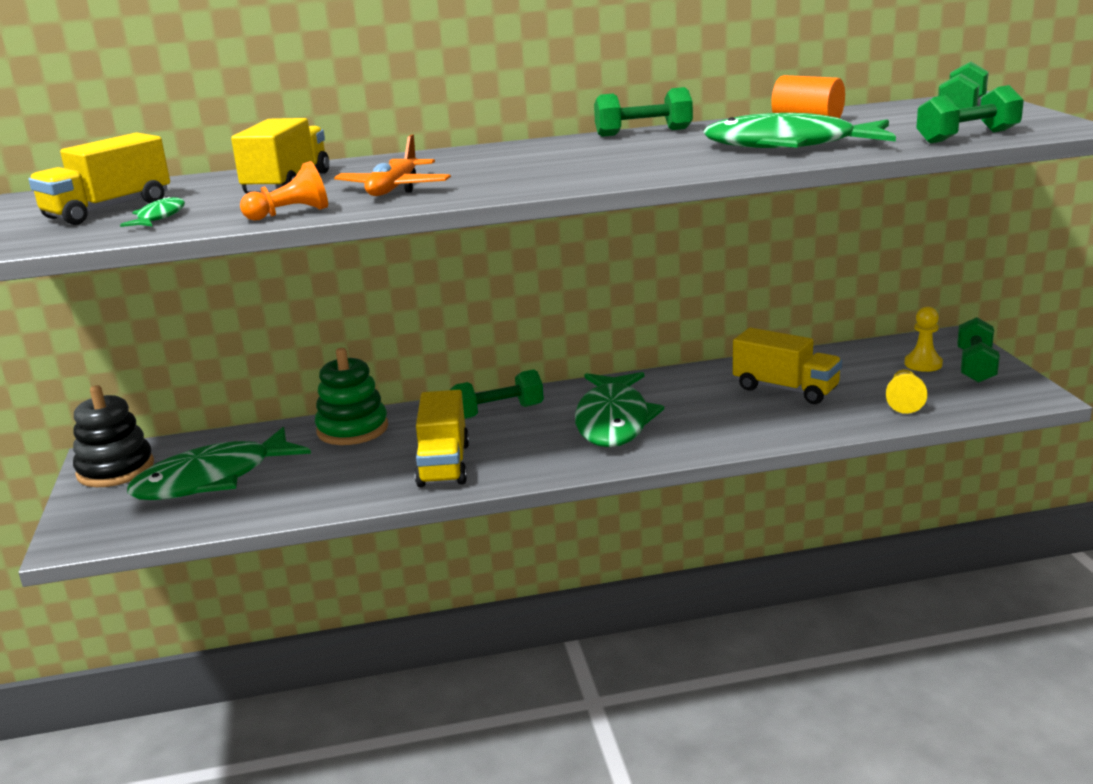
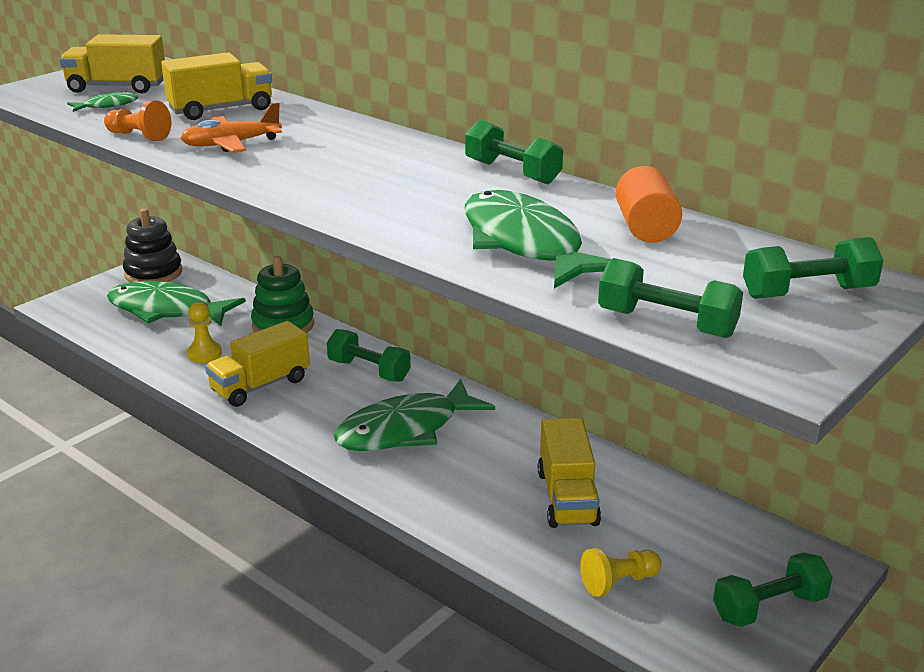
camera: 50 degrees right, 5 degrees up
yellow pawn [904,307,943,372] -> yellow pawn moved to [187,302,222,363]

